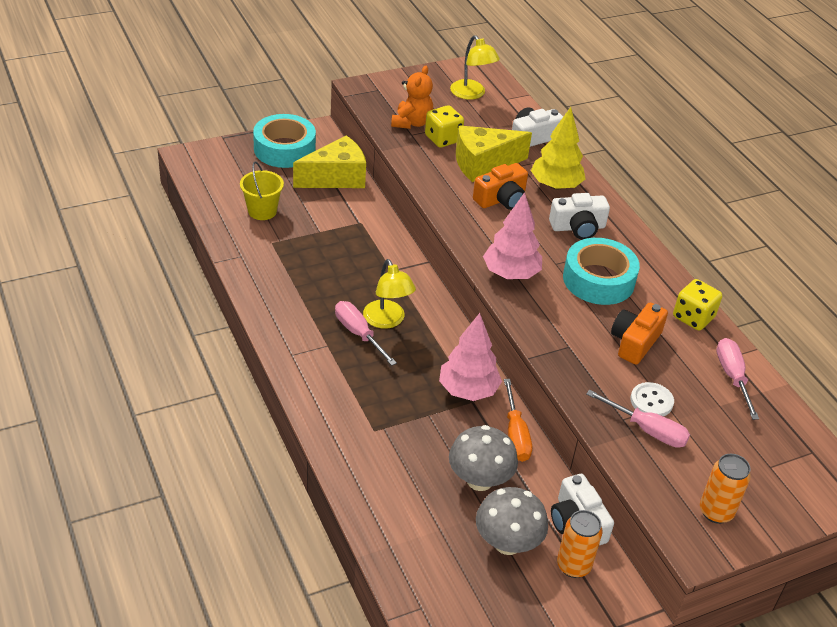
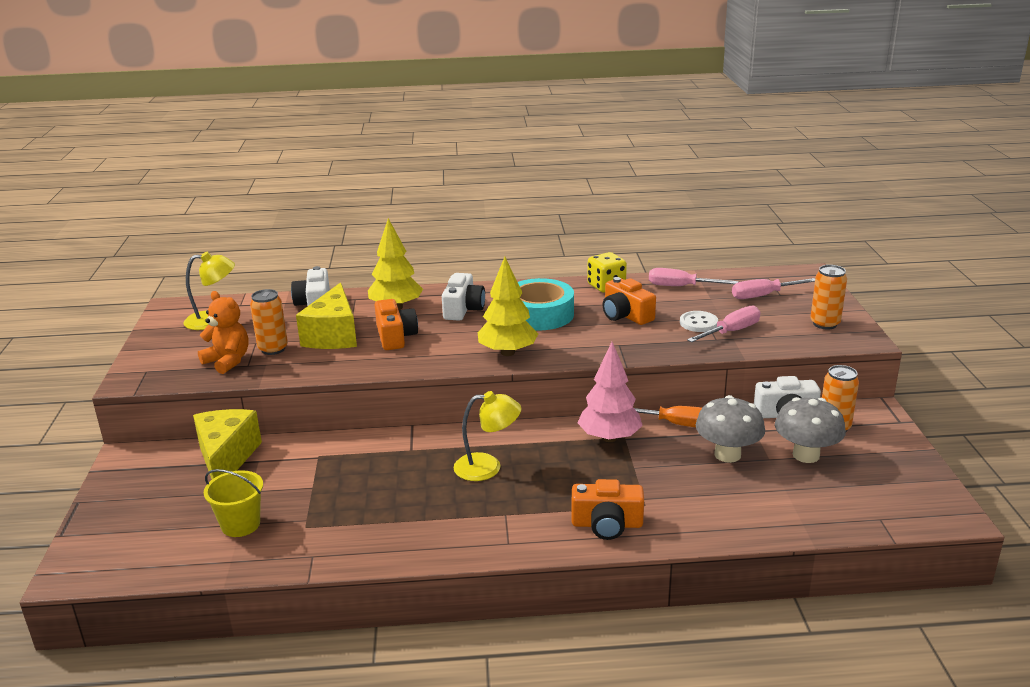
camera: 65 degrees left, 15 degrees down
turquoise tape [253,114,316,168] -> none
pink screwdriver [335,301,397,366] -> pink screwdriver moved to [732,278,815,299]
yellow dice [425,105,464,147] -> orange can [250,289,288,355]
pink tree [483,192,542,279] -> yellow tree [478,257,538,356]
none -> orange camera [572,479,644,540]

